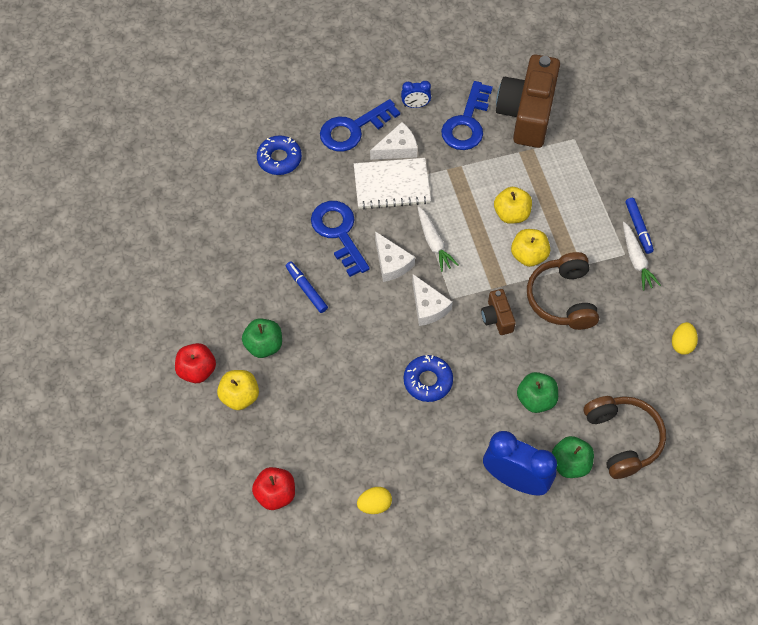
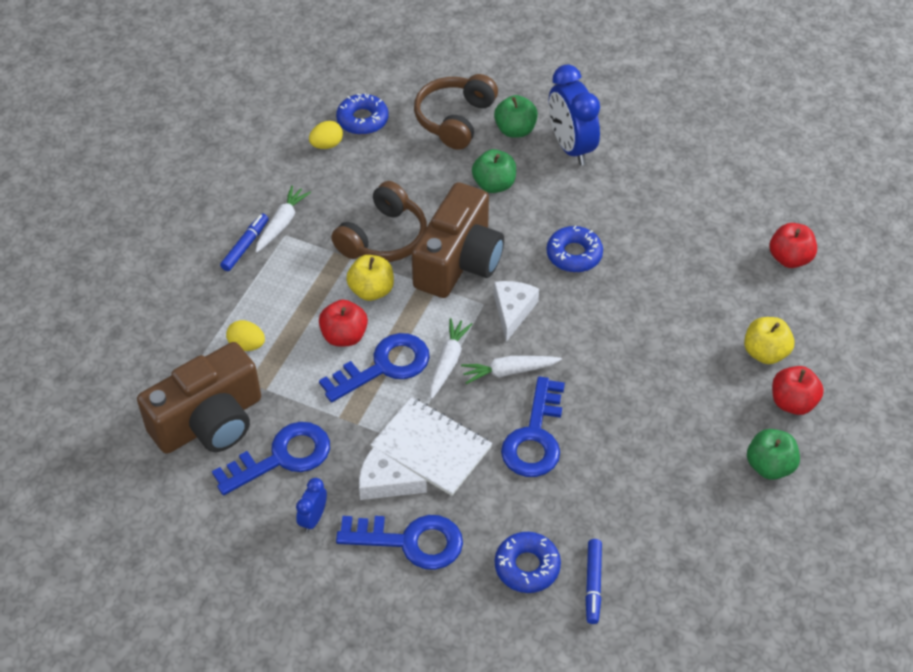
camera: 140 degrees left, 10 degrees down
green apple [242,318,282,358] -> green apple moved to [747,429,800,480]
blue marker [286,262,328,313] -> blue marker moved to [585,539,602,624]
yellow egg [357,487,392,514] -> yellow egg moved to [226,320,265,351]
white cheese [375,231,415,282] -> white carrot [461,356,562,384]
blue clock [401,81,431,108] -> blue clock turned 105 degrees counterclockwise [296,478,327,532]
brown camera [481,289,516,335] -> brown camera [412,182,504,298], size x2.20
yellow apple [494,187,532,224] -> red apple [319,300,368,346]
none -> blue key [319,333,430,402]
none -> blue donut [336,93,389,135]

